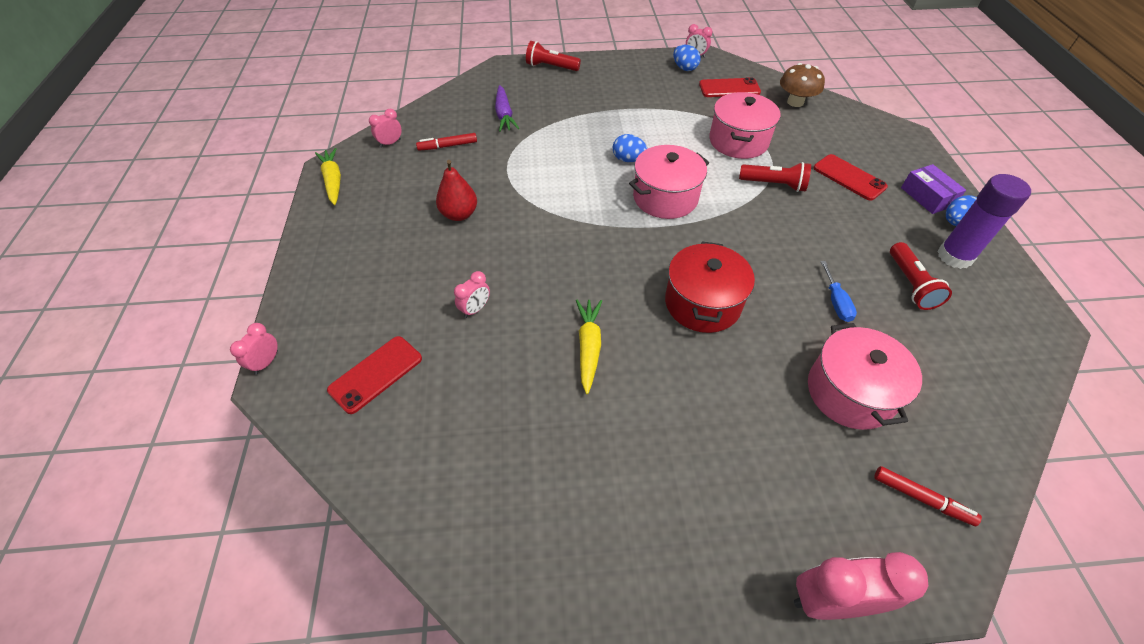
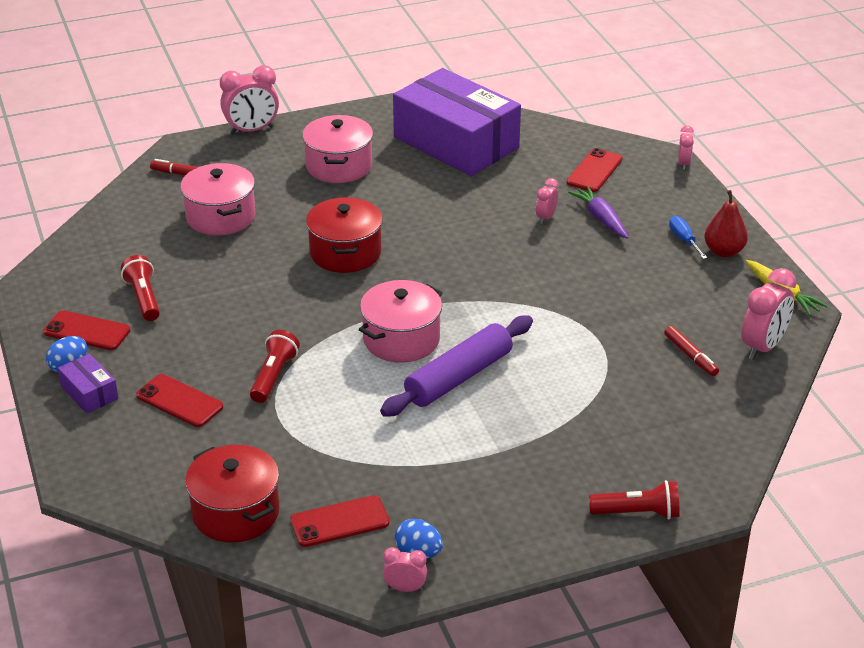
camera: 165 degrees right, 15 degrees down
pink clock [369,109,402,148] -> pink clock [741,268,796,360], size x1.86
red marker [416,133,477,151] -> red marker turned 90 degrees clockwise [664,326,719,376]
red pear [436,160,477,221] -> red pear moved to [704,190,748,257]
purple carrot [495,85,519,132] -> purple carrot moved to [568,186,629,239]
yellow carrot [576,300,602,394] -> none
blue egg [613,134,647,162] -> purple rolling pin [380,315,533,417]
pink pot [709,92,781,159] -> pink pot moved to [302,115,373,183]
red flashlight [739,162,811,192] -> red flashlight turned 105 degrees clockwise [250,330,300,403]
brown mushroom [780,63,825,107] -> red pot [185,445,280,543]
blue screwdriver [820,261,857,322] -> blue screwdriver moved to [669,216,708,259]
purple glue stick [937,174,1031,269] -> red phone [43,310,131,350]
none -> purple box [393,68,521,176]

